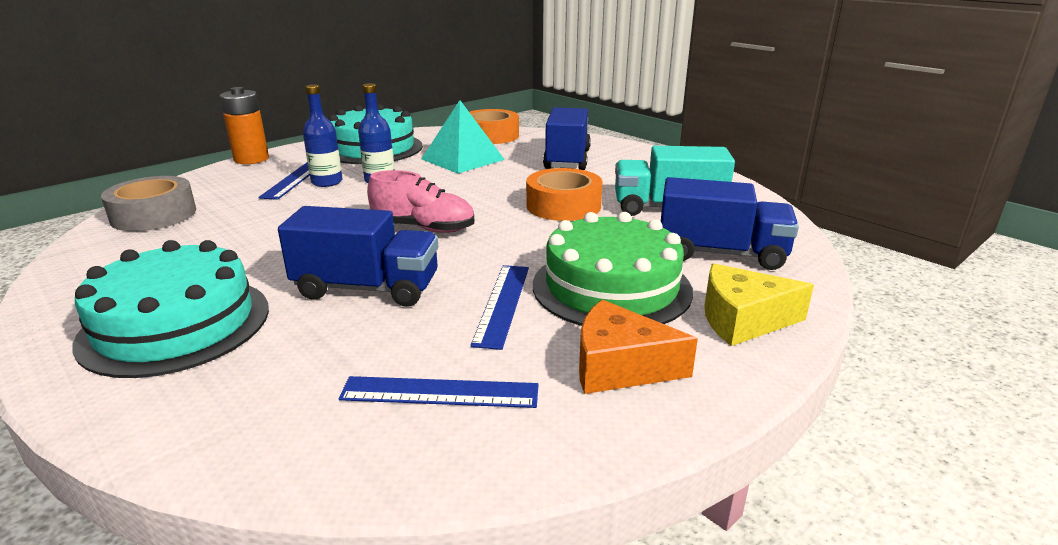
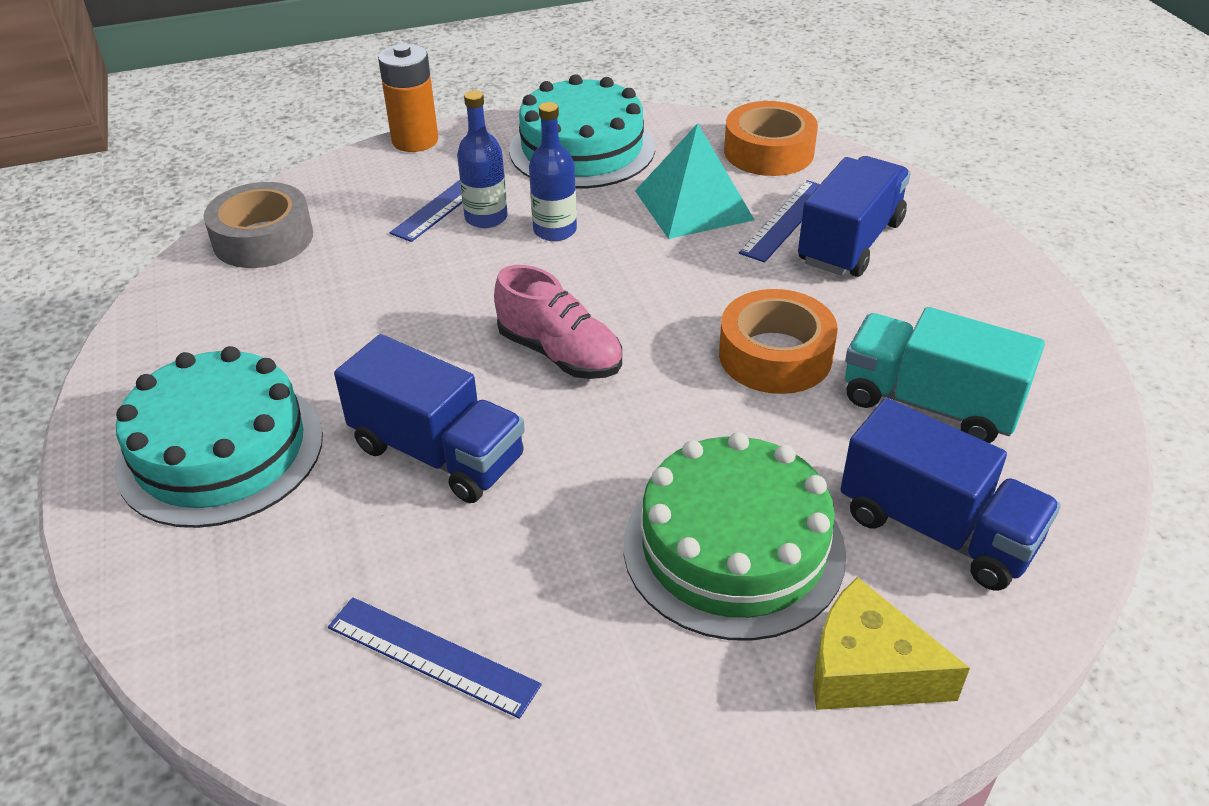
camera: 25 degrees right, 15 degrees up
blue ruler [470,265,529,350] -> blue ruler moved to [739,180,820,263]
orange cheese [579,300,698,394] -> none

